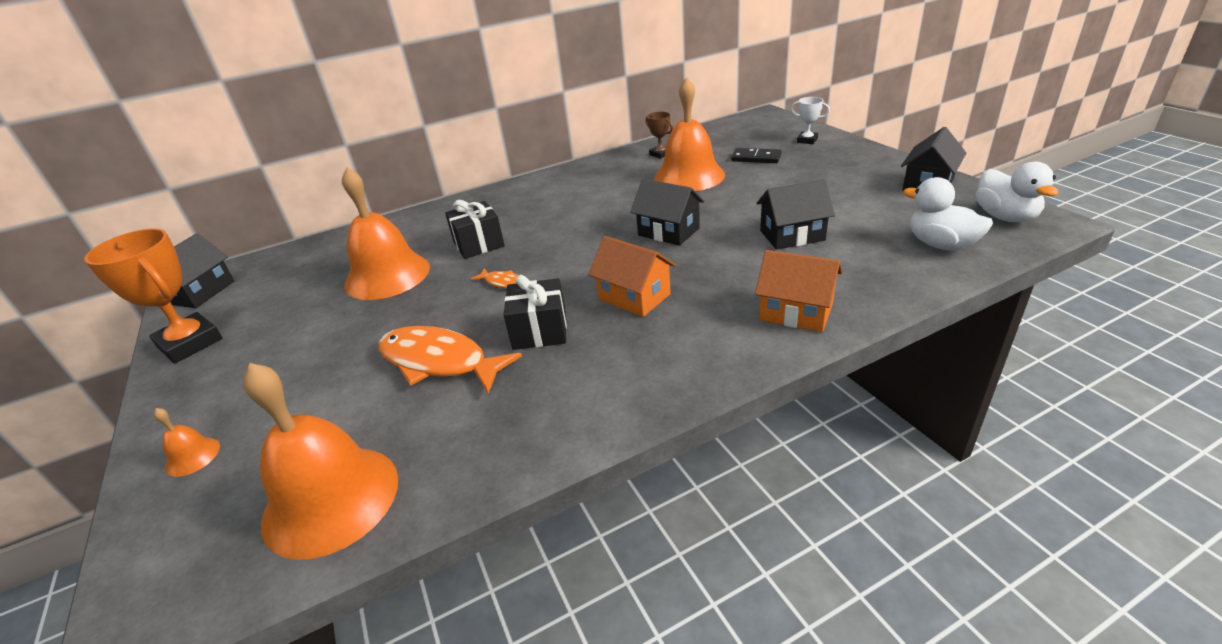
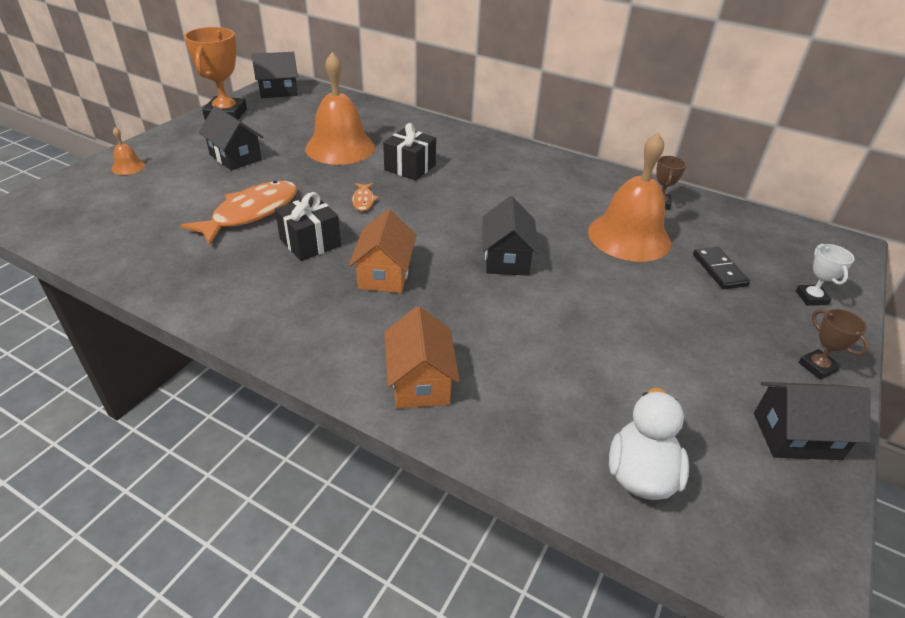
camera: 50 degrees right, 5 degrees up
orange bell [243,363,398,560] -> none
orange fish [378,326,522,394] -> orange fish turned 45 degrees clockwise [180,181,297,245]
black house [757,179,835,250] -> black house moved to [199,106,263,171]
white duck [975,161,1059,222] -> none
none -> brown trophy [798,309,869,380]

